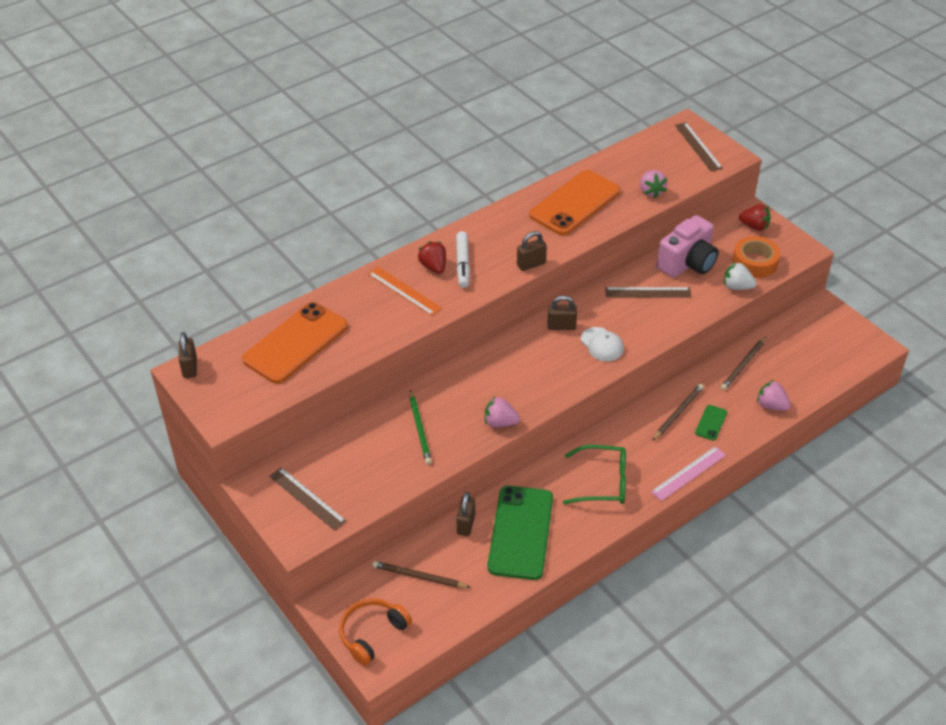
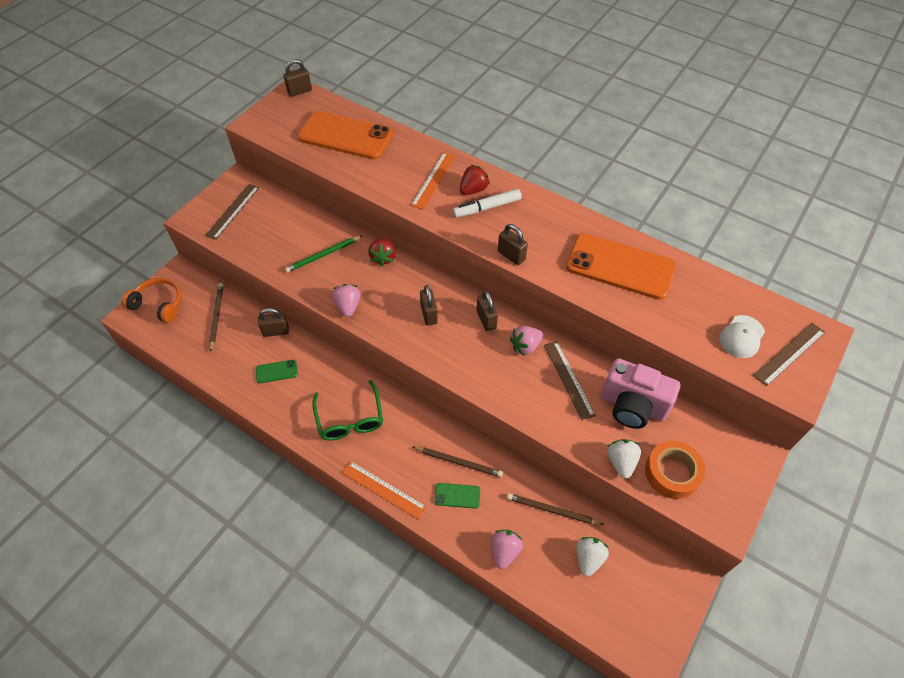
camera: 70 degrees right, 10 degrees up
green phone [488,486,553,580] -> green phone [256,360,298,383], size x0.43
white cap [581,327,624,361] -> white cap moved to [719,315,765,358]
pink strawberry [640,170,667,199] -> pink strawberry moved to [510,326,543,356]
pink ruler [651,446,726,501] -> orange ruler [342,461,427,519]
red strawberry [739,204,771,231] -> red strawberry moved to [368,238,396,266]
none -> brown padlock [420,285,438,325]
none -> white strawberry [576,537,609,577]

